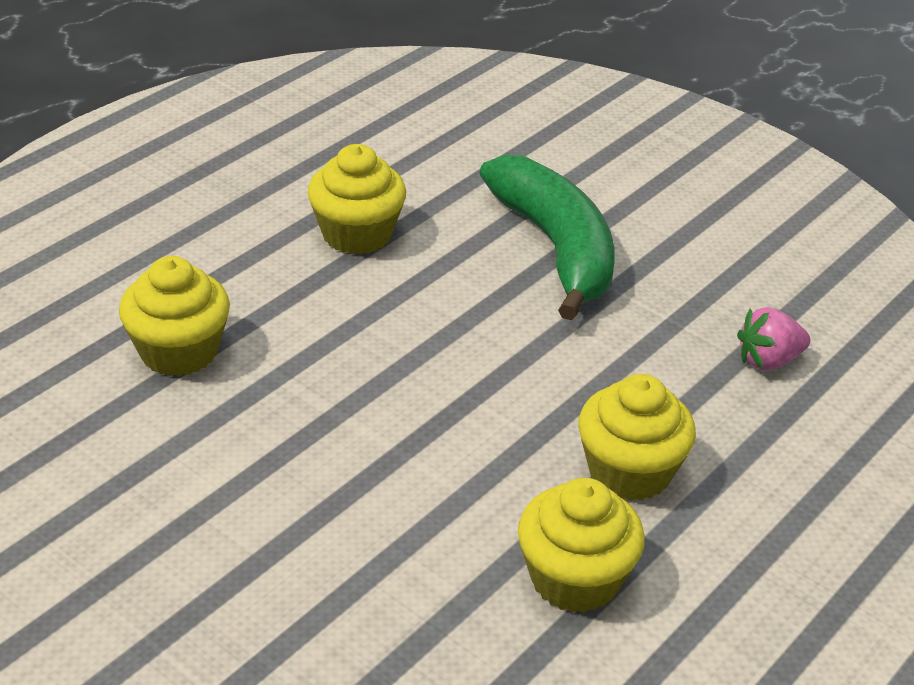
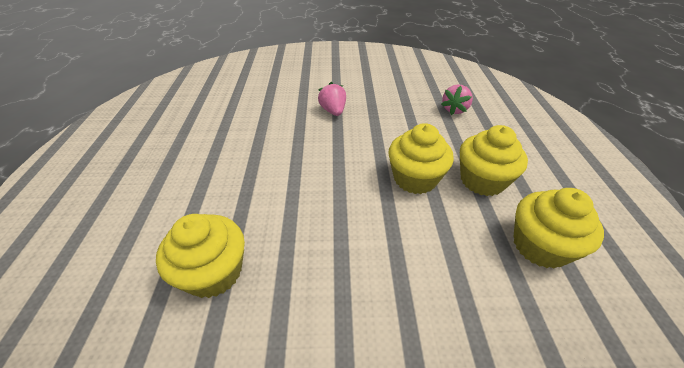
camera: 40 degrees left, 5 degrees up
yellow cupcake [308,144,406,255] -> yellow cupcake moved to [388,123,454,194]
green banana [480,155,615,320] -> pink strawberry [318,82,346,116]

